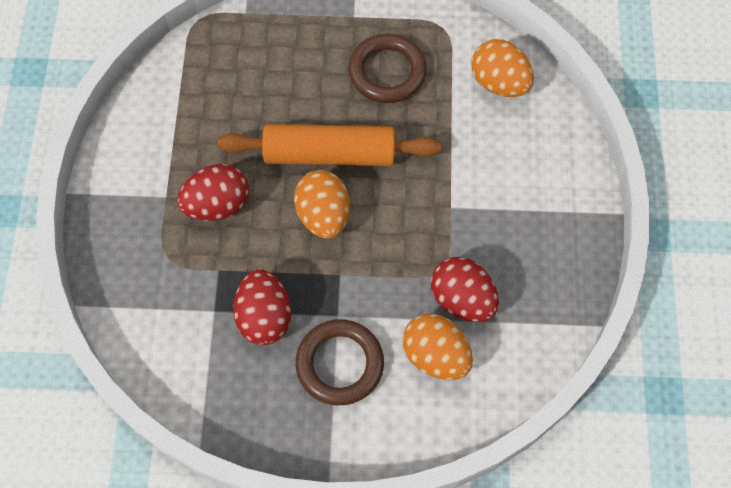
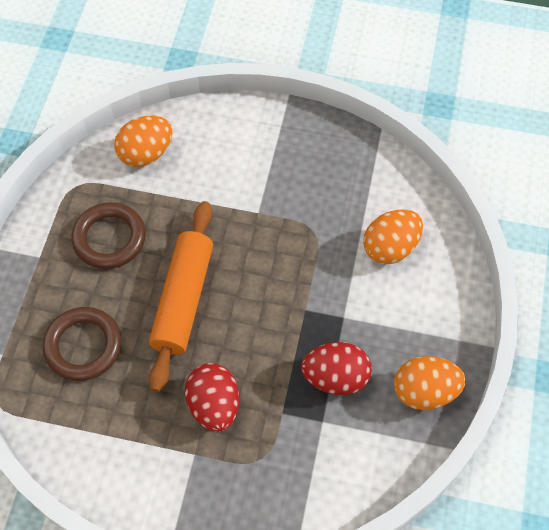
camera: 80 degrees left, 5 degrees down
orange egg [294,170,350,238] -> orange egg moved to [394,356,466,410]
brown ring [296,319,384,405] -> brown ring moved to [42,307,122,381]
red egg [431,257,499,322] -> none

